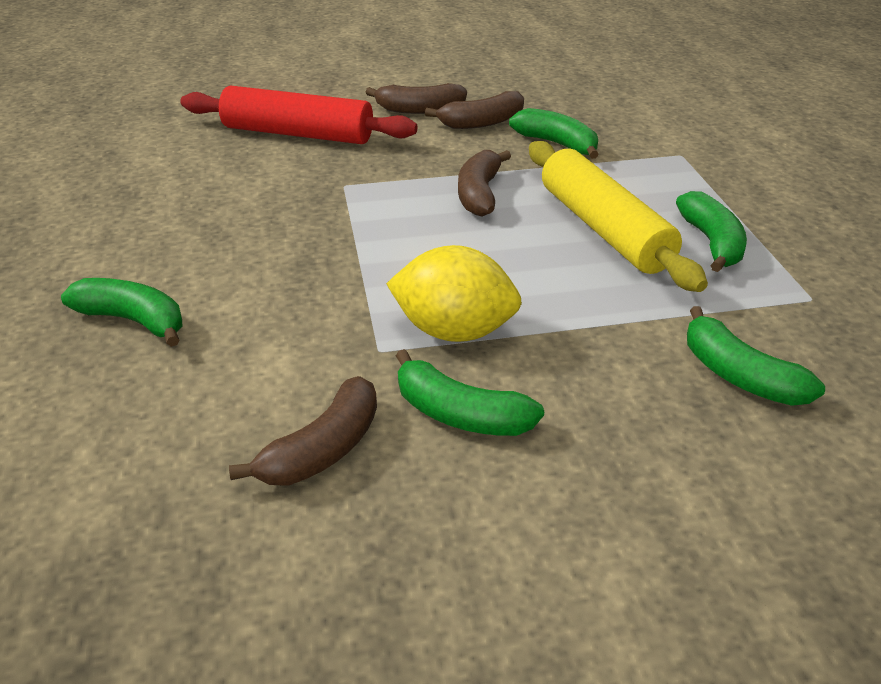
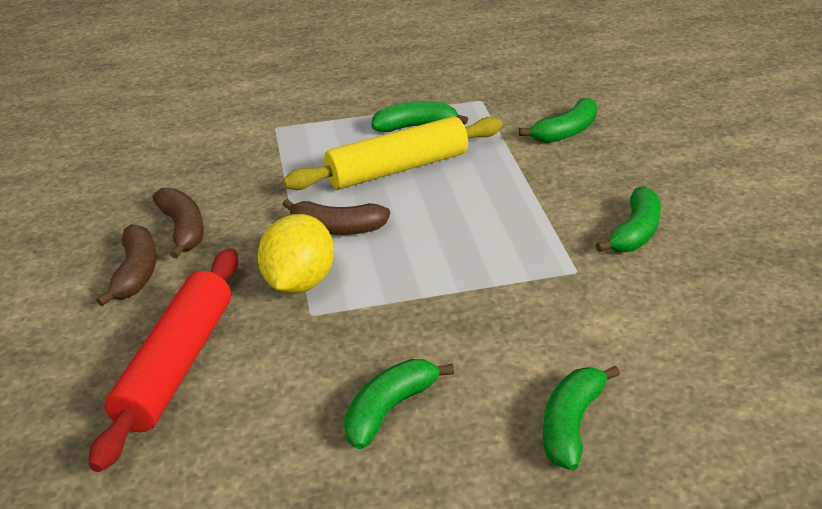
camera: 90 degrees left, 0 degrees up
brown banana [229,376,377,486] -> none
yellow lemon [386,245,522,342] -> yellow lemon moved to [258,214,334,294]
green banana [509,108,599,159] -> green banana moved to [344,359,454,449]

